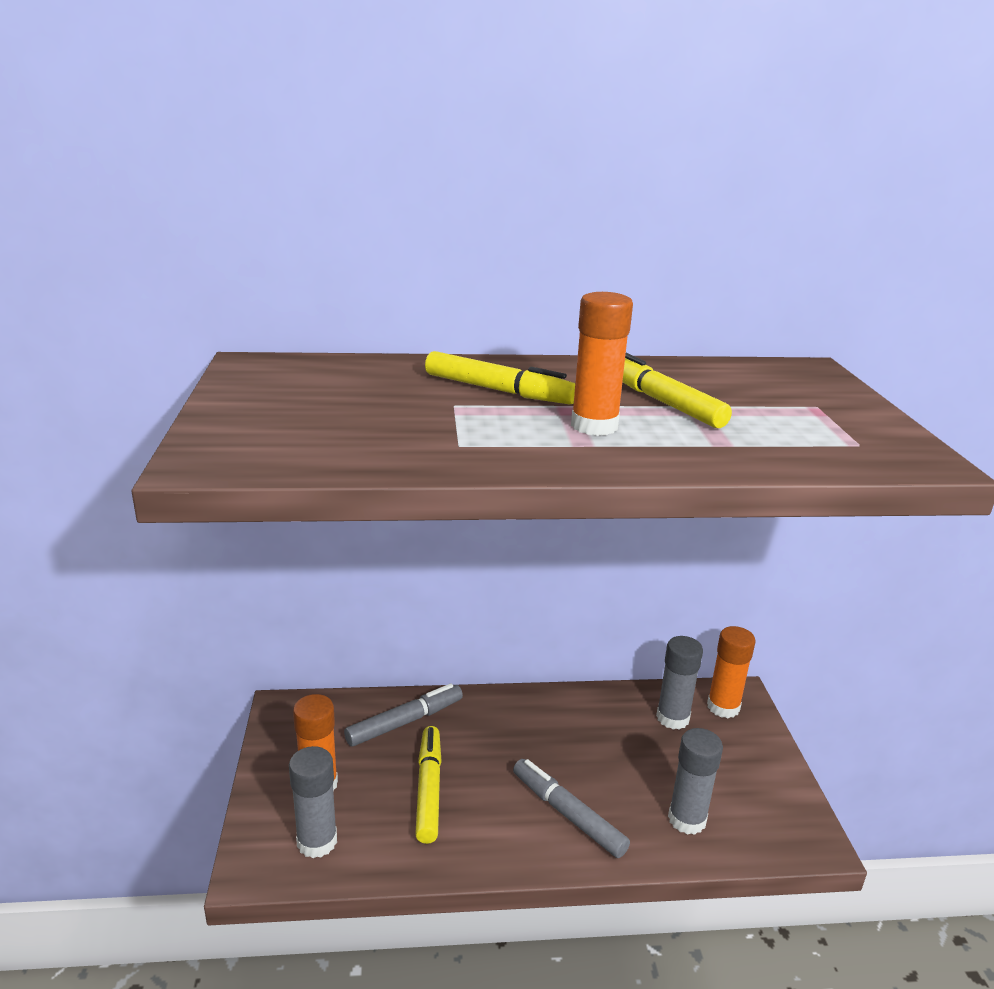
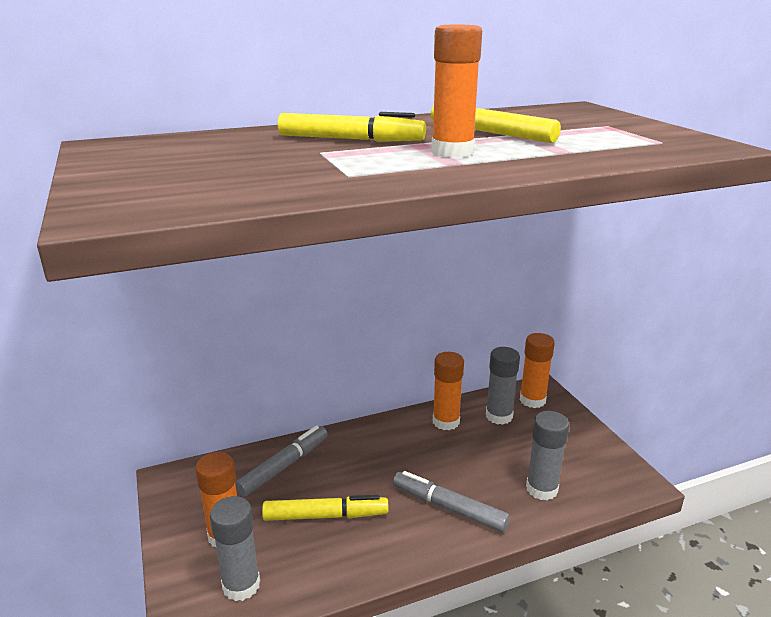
camera: 15 degrees left, 0 degrees up
yellow marker [415,726,442,844] -> yellow marker turned 105 degrees clockwise [262,495,389,521]
none -> orange glue stick [433,352,464,430]

